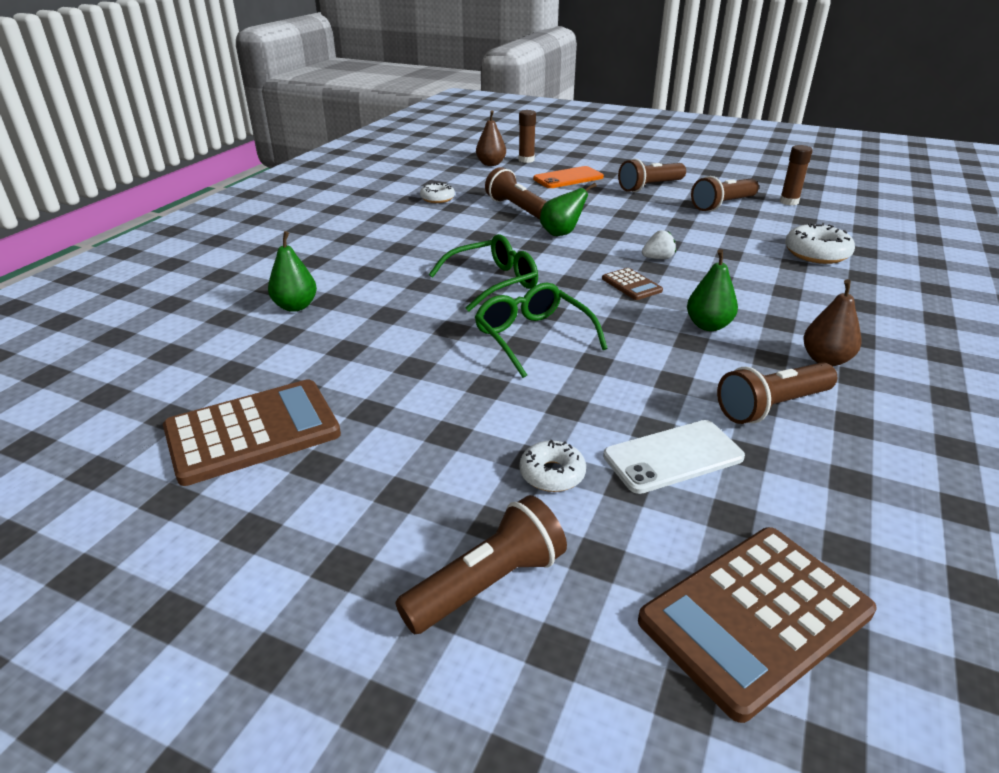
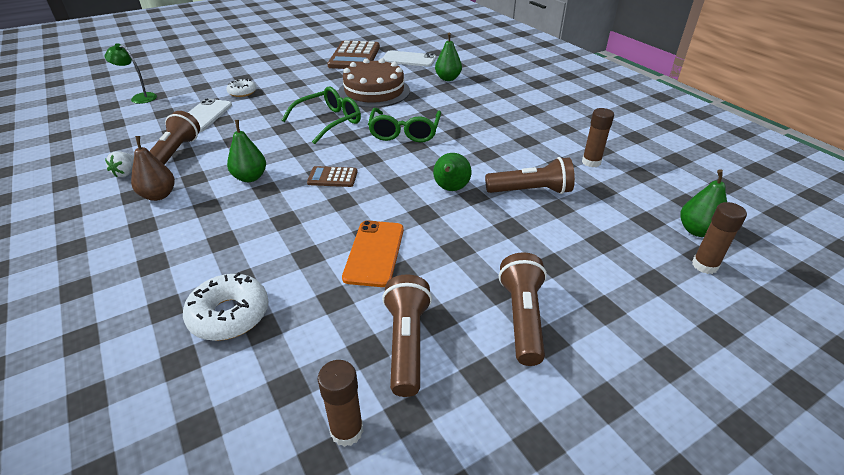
camera: 125 degrees right, 5 degrees up
brown flashlight [395,495,567,634] -> none
white donut [420,183,455,203] -> brown glue stick [582,108,614,167]
green glasses [475,283,608,378] -> green glasses turned 45 degrees counterclockwise [282,86,361,144]
brown pear [476,110,506,166] -> green pear [680,169,727,237]
orange phone [533,166,604,188] -> orange phone moved to [342,220,404,287]
brown calculator [638,527,876,723] -> green lamp [104,43,157,104]
white strawberry [642,230,676,259] -> white strawberry moved to [105,152,134,177]
none -> brown cake [338,58,410,108]
none -> white phone [383,51,436,67]

